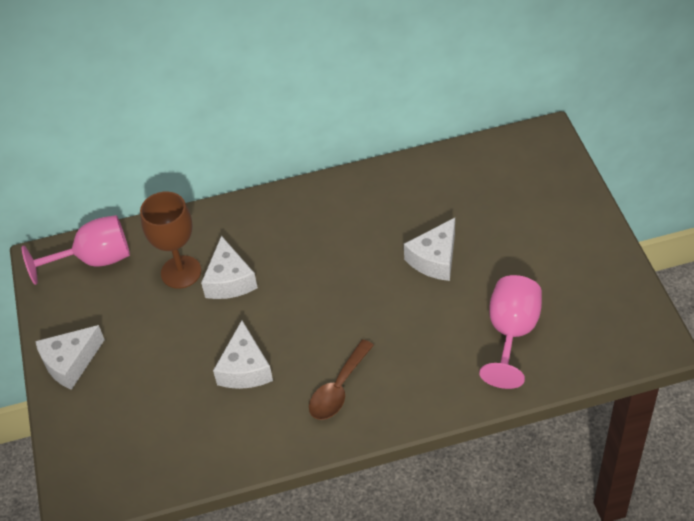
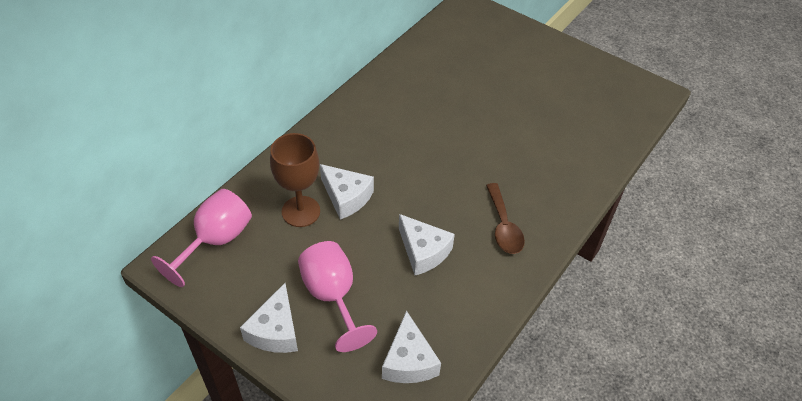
camera: 45 degrees left, 0 degrees up
white cheese [404,218,455,281] -> white cheese moved to [382,310,441,383]
pink goblet [479,275,542,389] -> pink goblet moved to [298,241,377,352]

